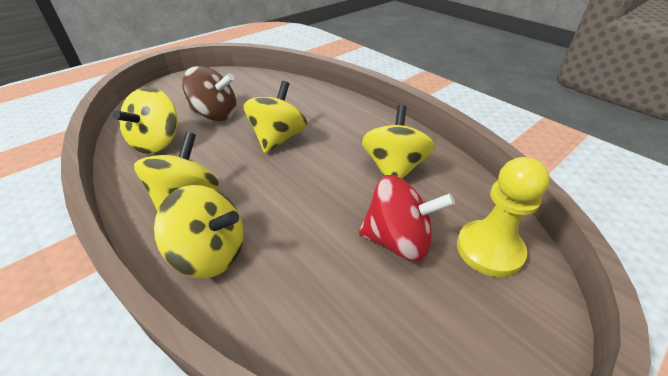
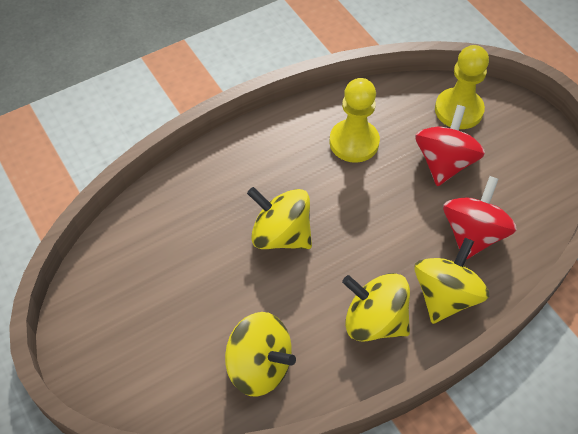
camera: 80 degrees left, 15 degrees up
brown spinning top [182,66,236,121] -> none
yellow spinning top [361,105,435,179] -> yellow pawn [329,78,380,163]
none -> red spinning top [443,176,517,260]

